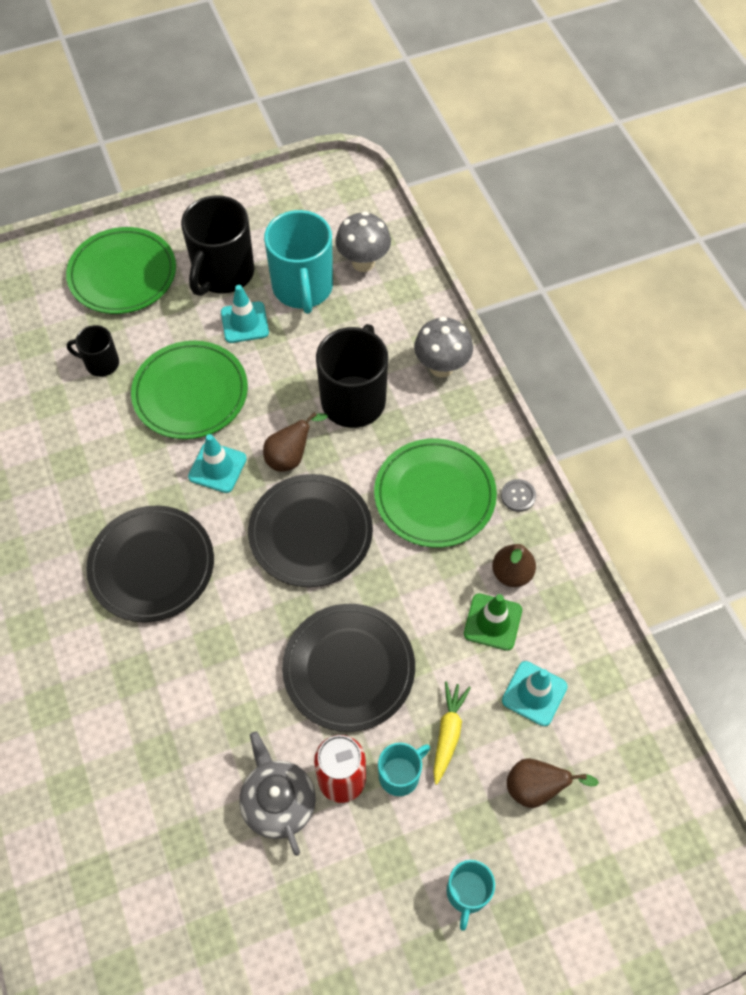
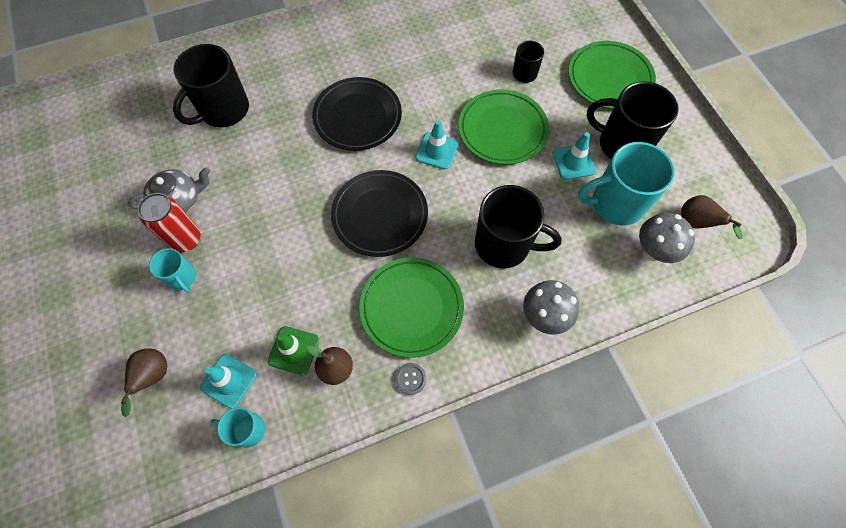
camera: 90 degrees right, 5 degrees up
brown pear [263,412,328,472] -> brown pear moved to [681,195,743,239]
black plate [282,604,415,732] -> none
yellow carrot [433,681,471,785] -> none
turquoise mug [447,860,495,931] -> turquoise mug moved to [211,407,265,448]
none -> black mug [173,44,249,127]

